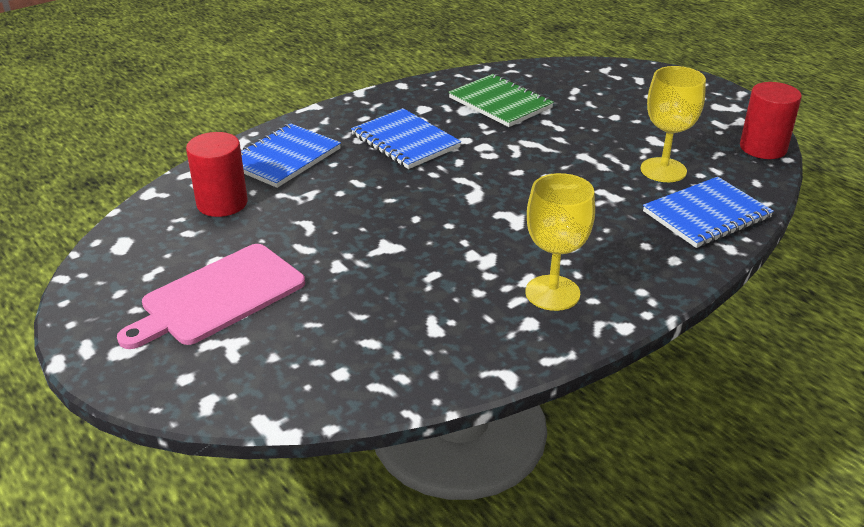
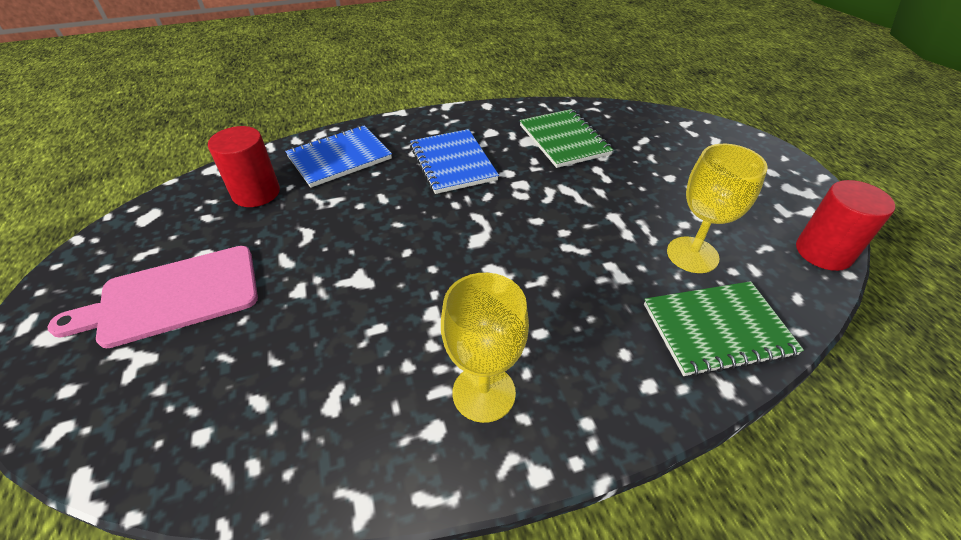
camera: 20 degrees right, 10 degrees up
blue notebook [643,177,774,248] -> green notebook [644,281,804,377]

